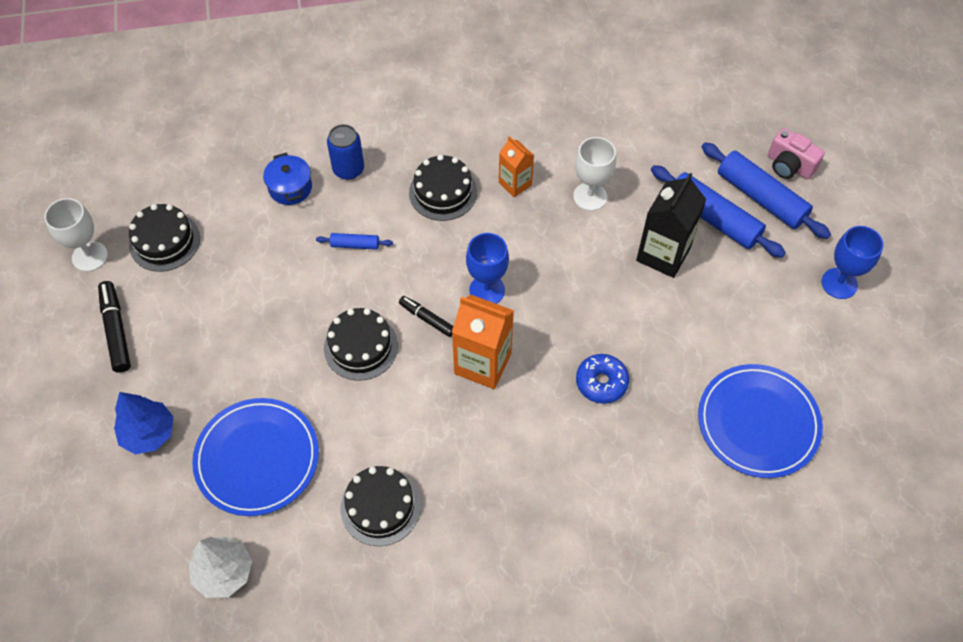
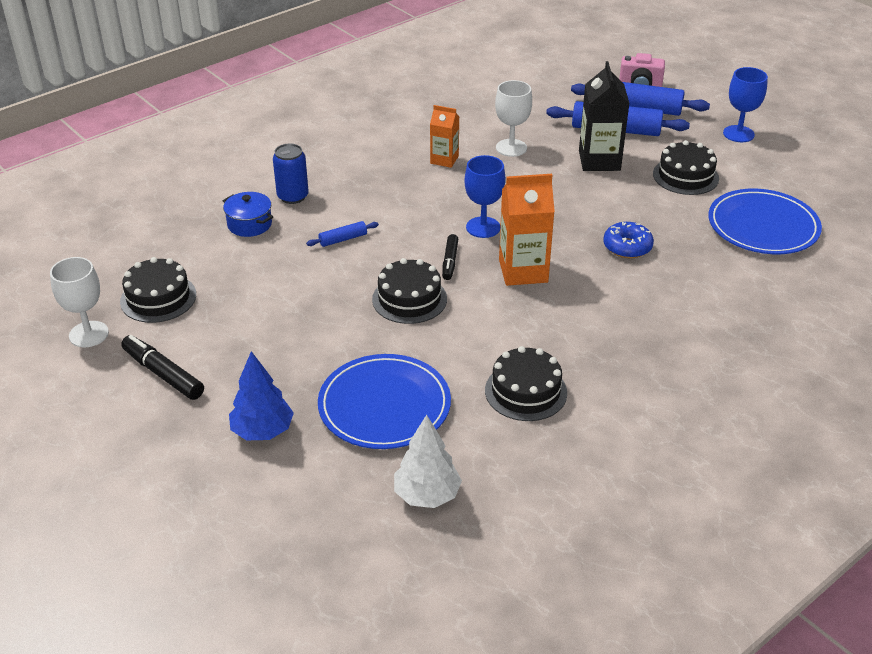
camera: 30 degrees left, 20 degrees down
black marker [399,296,453,337] -> black marker turned 90 degrees counterclockwise [442,234,458,280]
black cake [409,155,477,221] -> black cake moved to [653,140,719,195]

